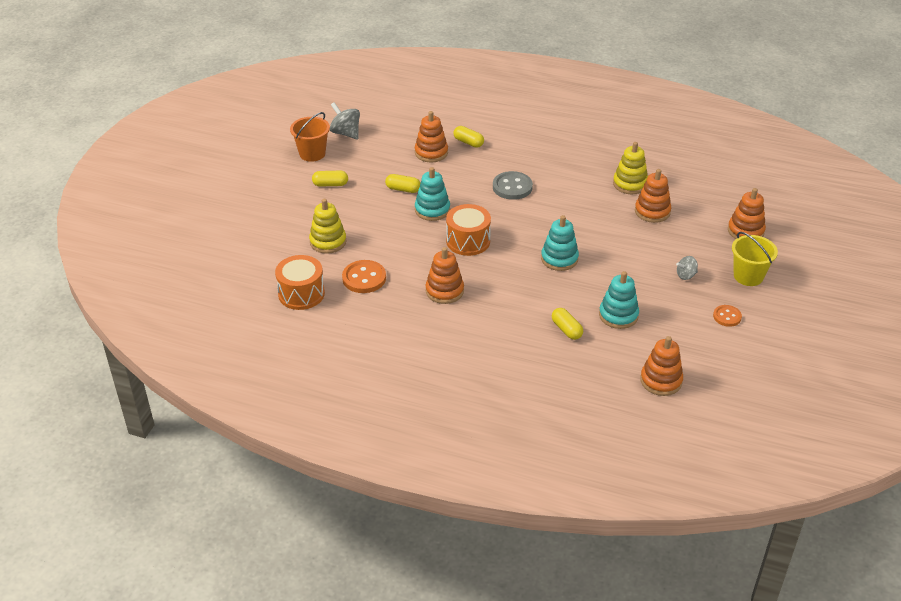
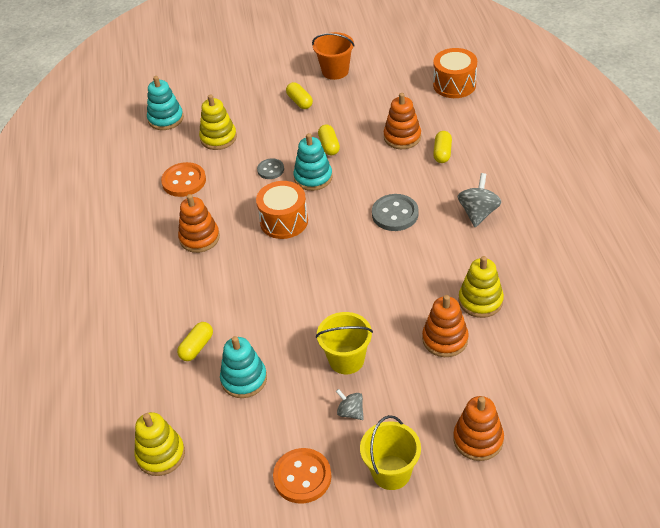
camera: 65 degrees right, 5 degrees up
orange drum [275,255,325,310] -> orange drum moved to [433,48,477,98]
grey spinning top [330,102,360,139] -> grey spinning top moved to [458,173,502,227]
turquoise stacking toy [541,215,579,271] -> turquoise stacking toy moved to [147,76,184,130]
orange stacking toy [640,336,683,396] -> yellow stacking toy [134,412,185,476]
orange button [713,305,742,327] -> orange button [273,448,332,504], size x1.63
none -> grey button [257,158,284,179]
none -> yellow bucket [316,312,373,374]

